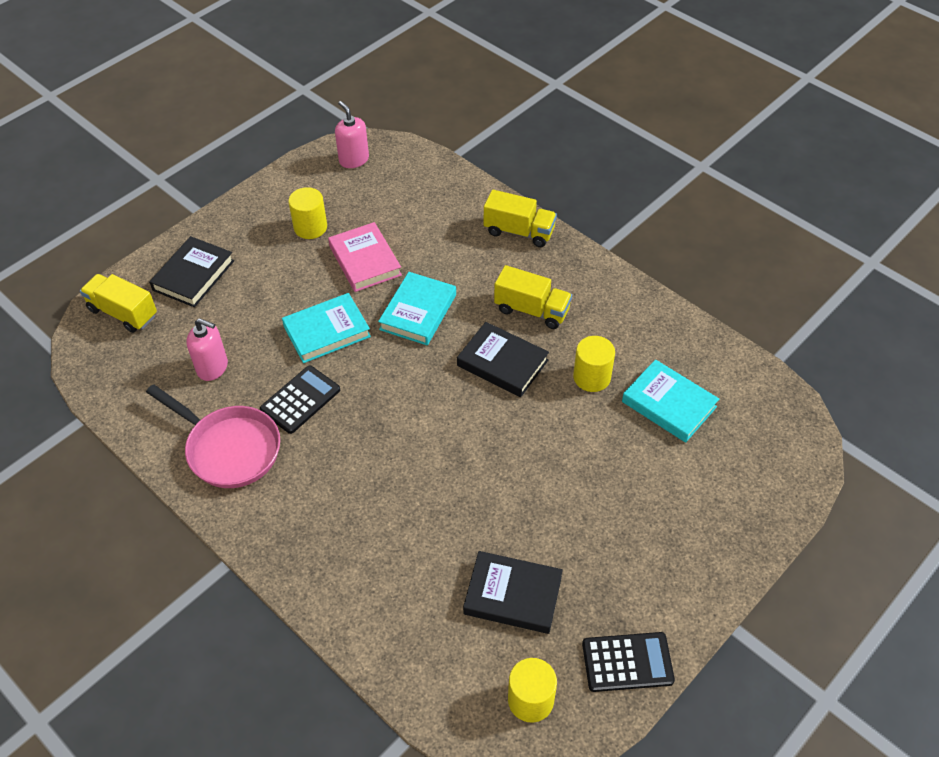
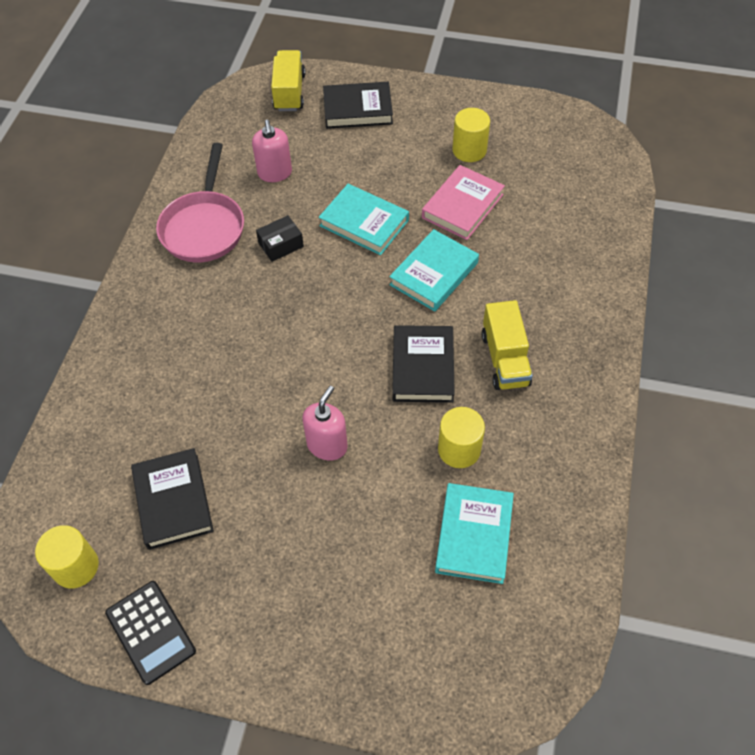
camera: 60 degrees right, 5 degrees up
black calculator [260,365,340,434] -> black box [256,215,304,262]
pink soap dispenser [335,101,369,168] -> pink soap dispenser moved to [302,386,348,461]
turquoise book [378,272,456,345] -> turquoise book turned 45 degrees counterclockwise [389,229,479,312]
yellow truck [484,190,557,247] -> none

